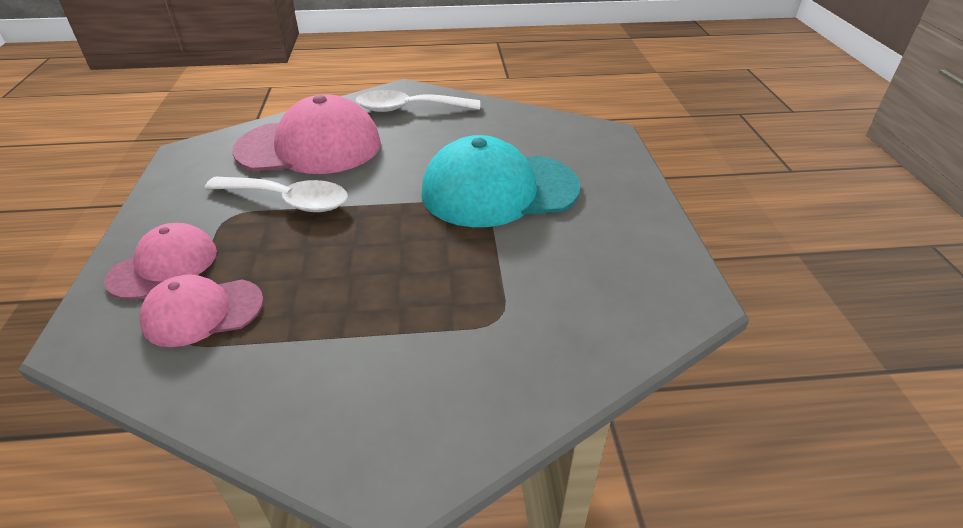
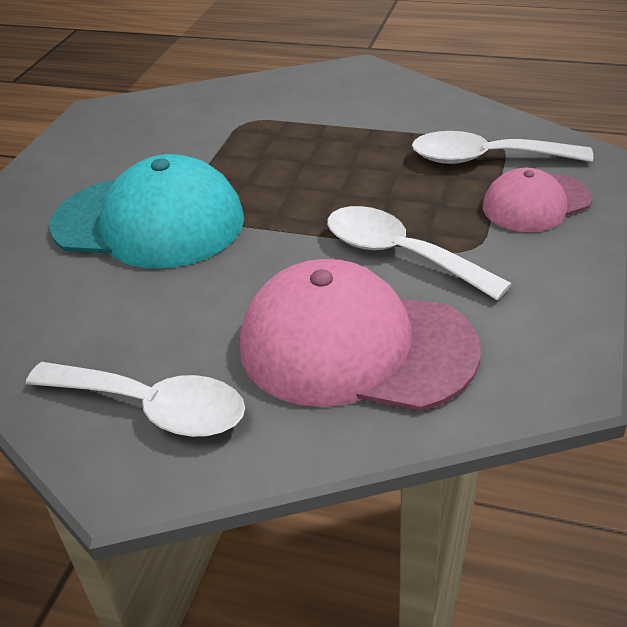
camera: 155 degrees left, 0 degrees up
pink cap [140,274,264,347] -> white spoon [412,131,593,164]

